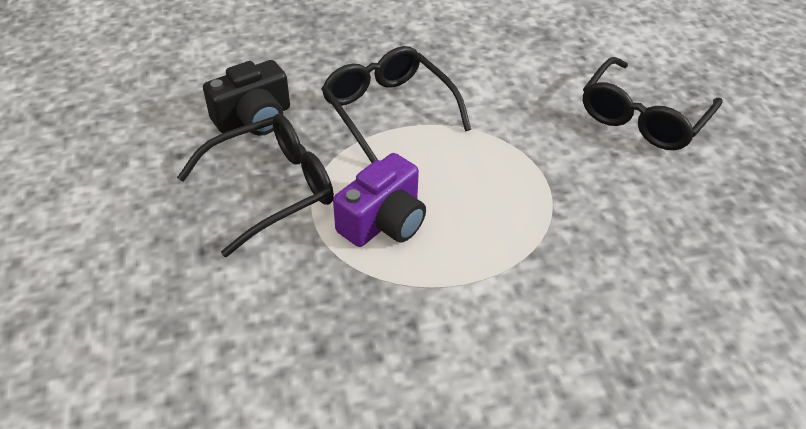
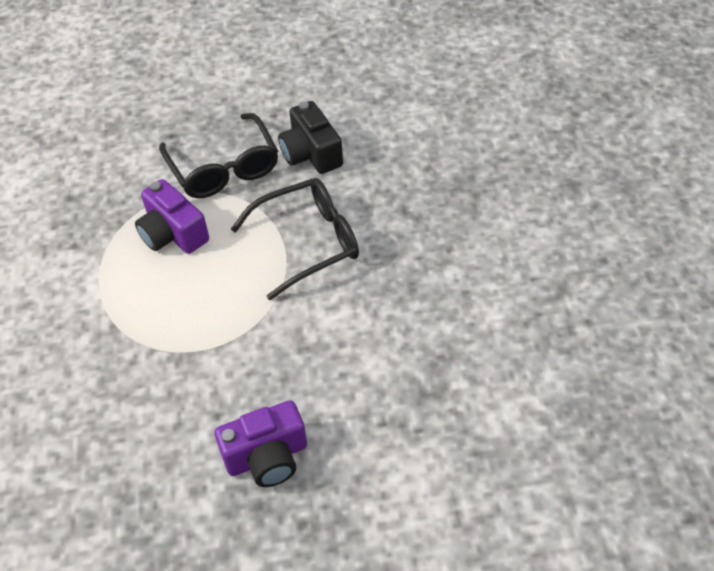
camera: 100 degrees right, 5 degrees up
black glasses [583,57,723,150] -> purple camera [215,400,307,487]

